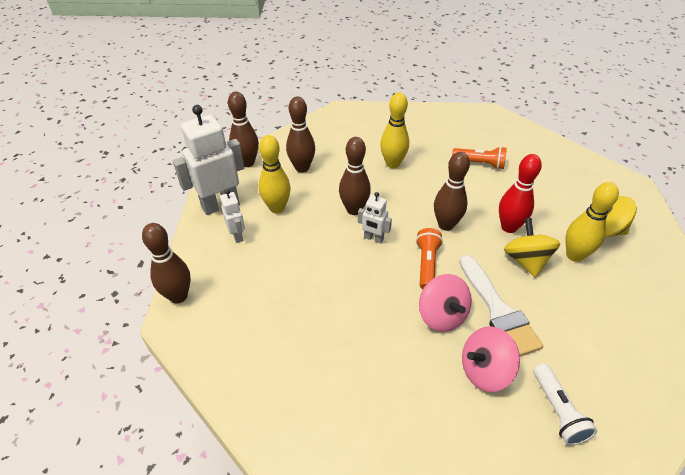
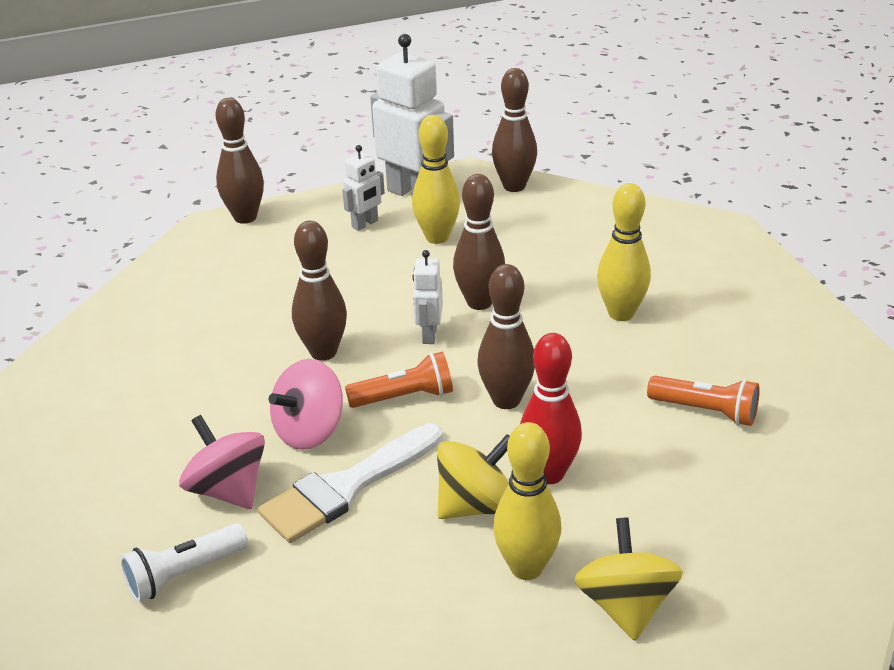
camera: 70 degrees right, 10 degrees down
brown bowling pin [286,96,315,173] -> brown bowling pin moved to [292,221,347,361]
orange flashlight [452,146,507,169] -> orange flashlight turned 60 degrees counterclockwise [647,376,760,426]

